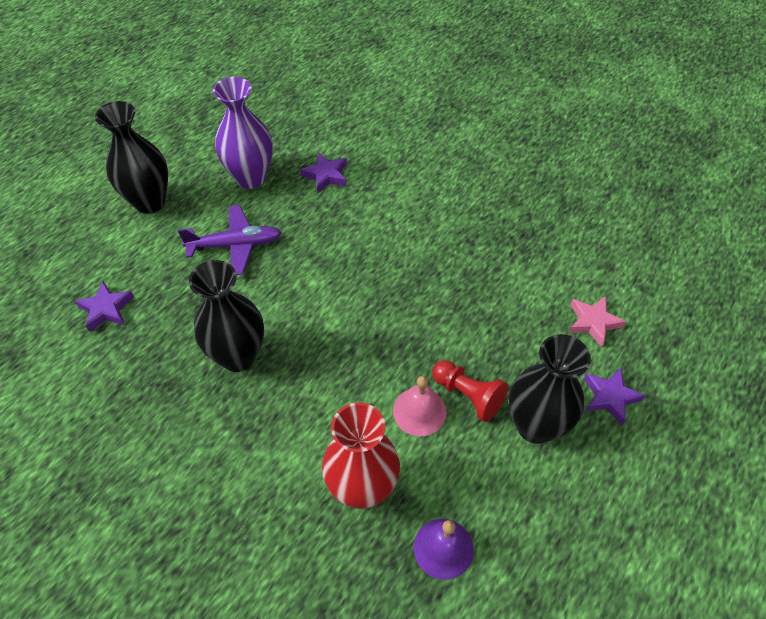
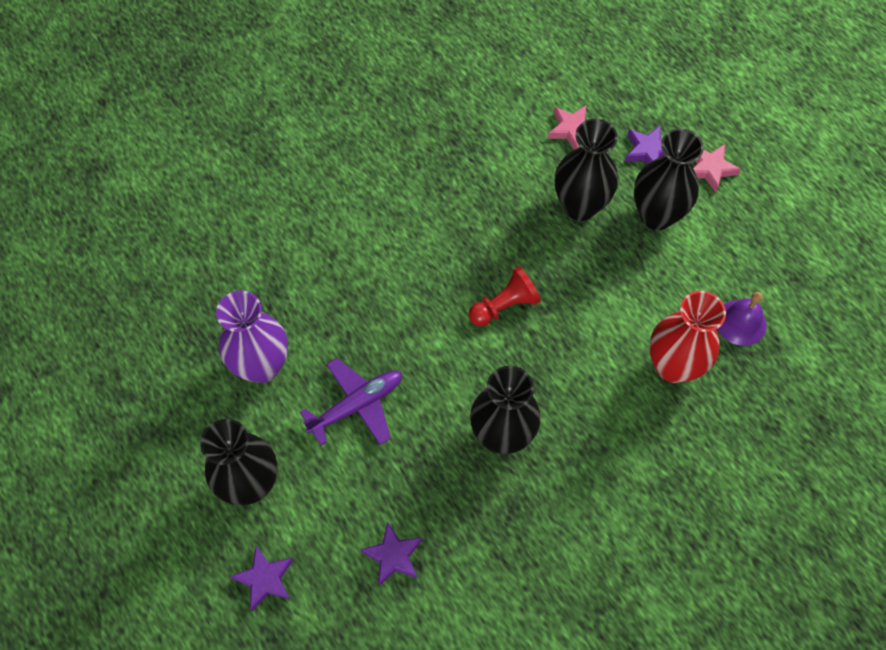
camera: 70 degrees left, 10 degrees up
purple plane [178,205,282,275] -> purple plane turned 45 degrees clockwise [300,358,402,445]
purple star [300,152,347,193] -> purple star moved to [230,546,293,611]
pink bell [393,376,447,436] -> none
red pawn [432,360,508,422] -> red pawn moved to [469,266,541,327]
none -> black vase [555,119,618,221]
none -> pink star [693,144,741,193]

